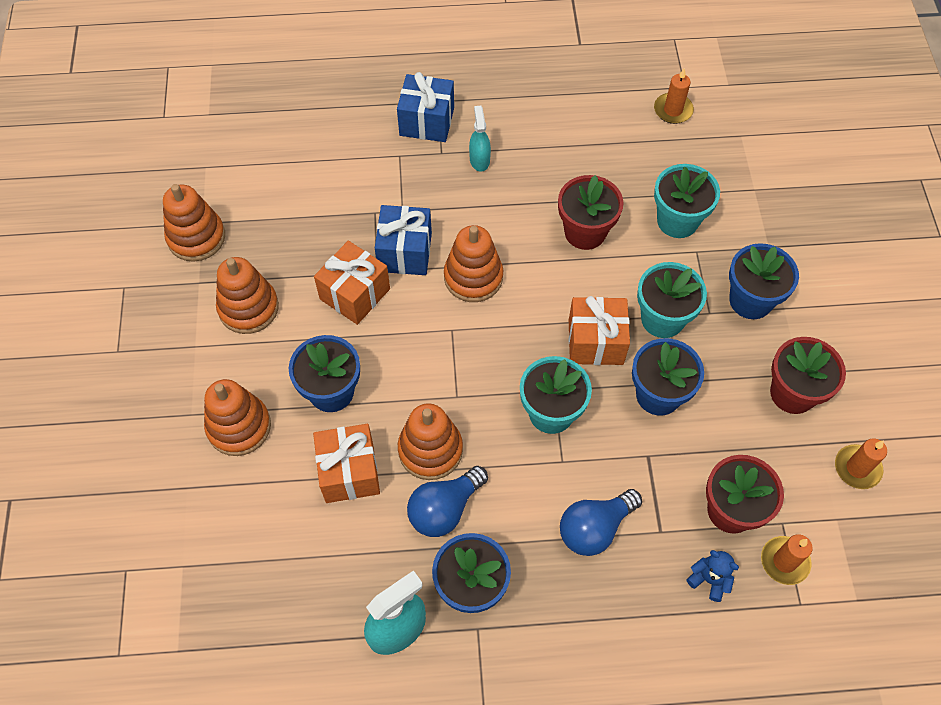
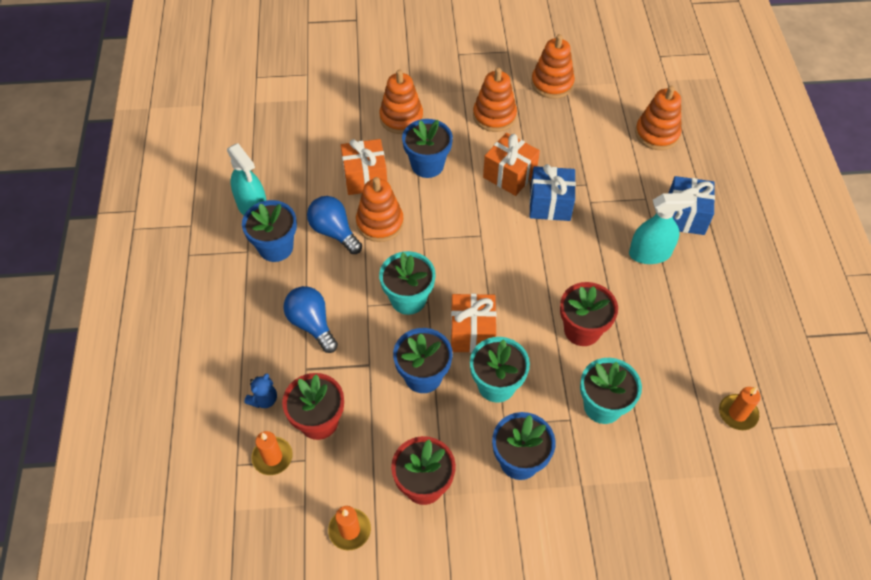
camera: 90 degrees right, 5 degrees down
orange stacking toy [444,225,503,302] -> orange stacking toy moved to [635,86,681,150]
turquoise spray bottle [469,106,491,172] -> turquoise spray bottle [629,193,695,264], size x1.60

